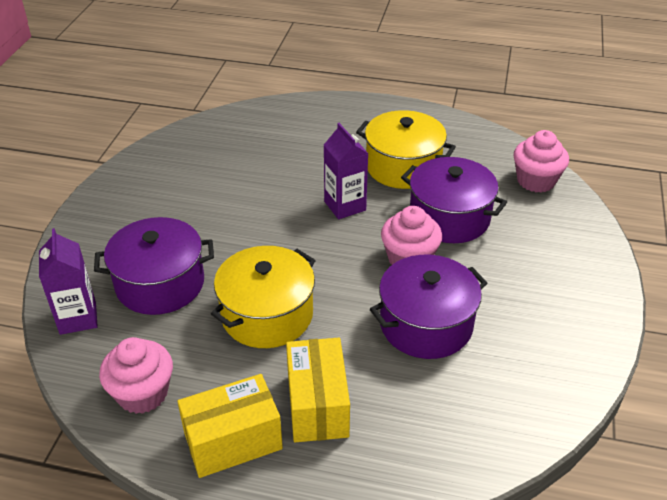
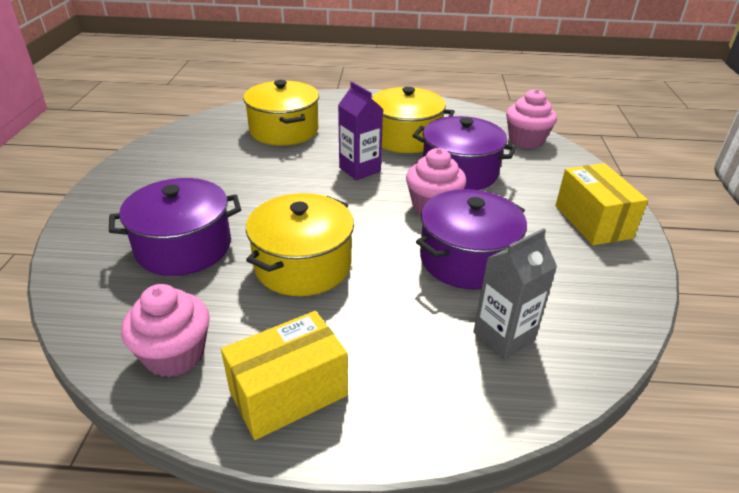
camera: 10 degrees left, 5 degrees down
purple carton [39,228,98,335] -> none
yellow box [286,338,350,442] -> yellow box moved to [555,163,648,245]
none -> yellow pot [243,80,319,146]
none -> grey carton [473,228,557,360]

